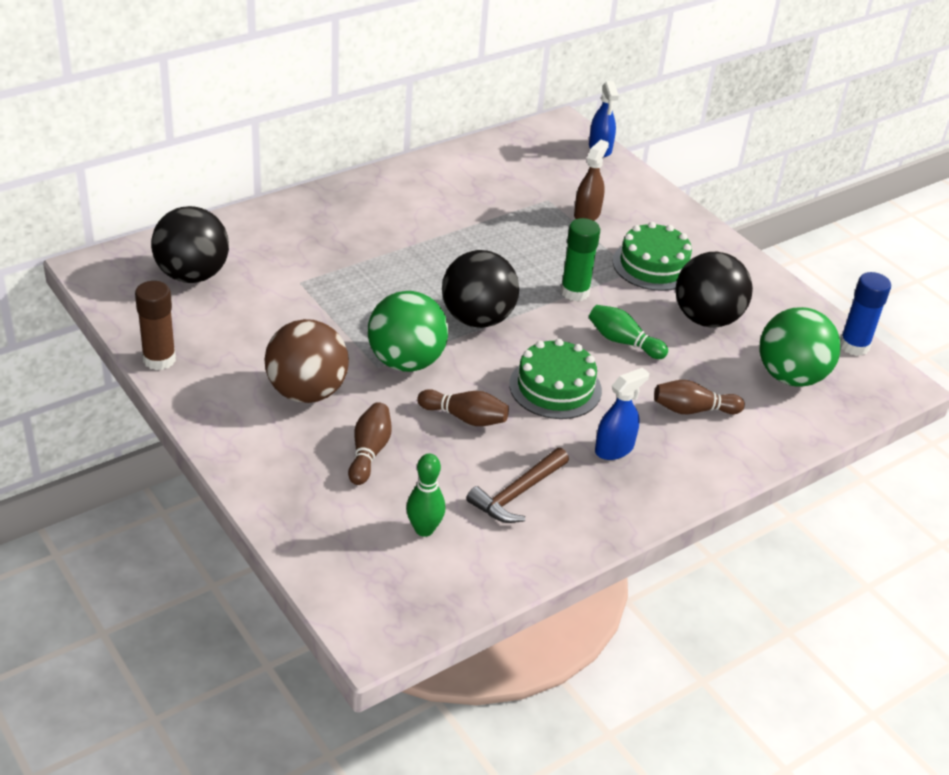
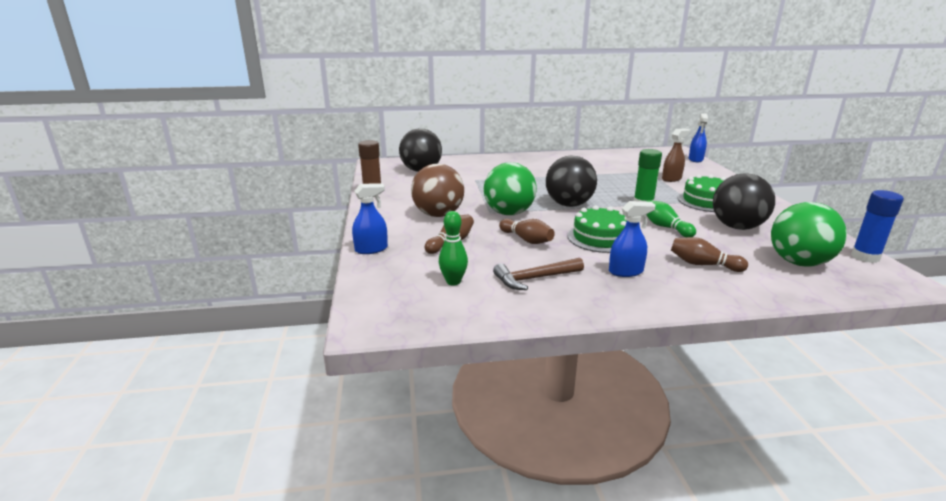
camera: 30 degrees right, 15 degrees down
none -> blue spray bottle [352,183,388,254]

